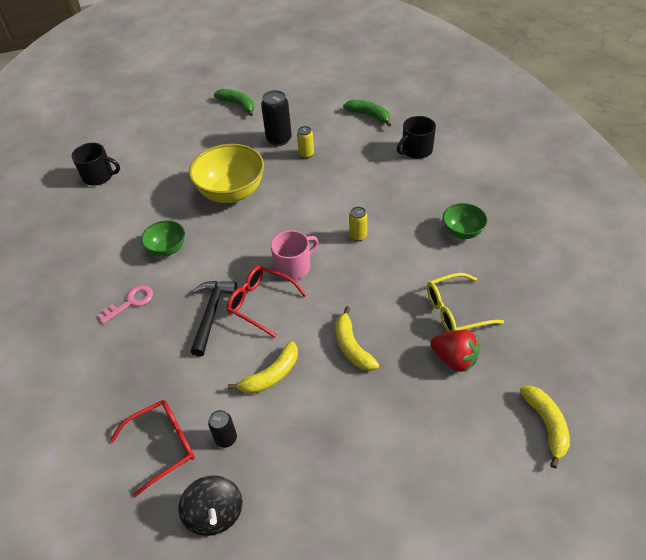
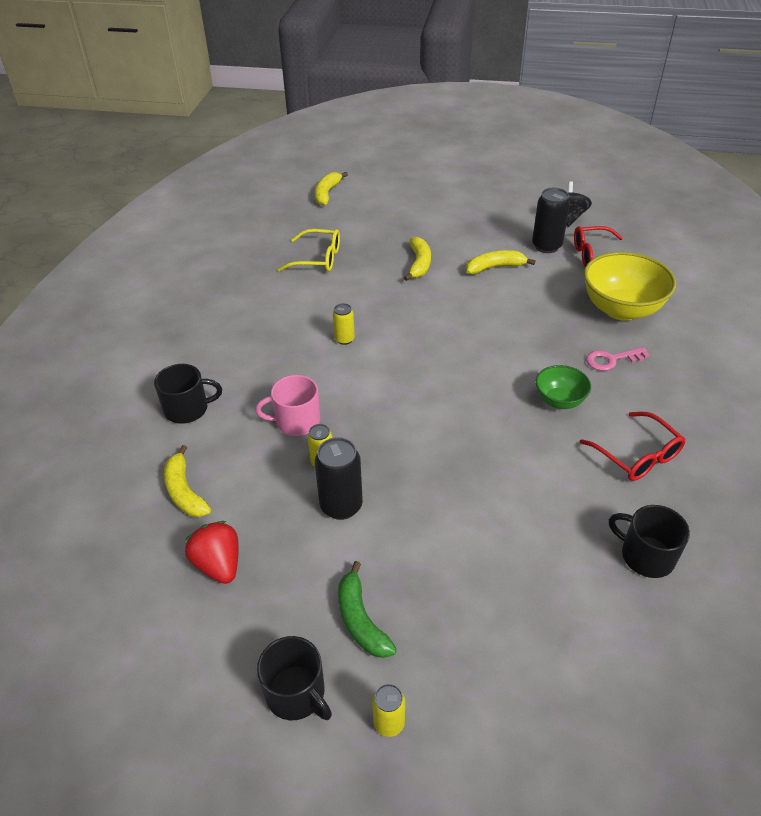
camera: 155 degrees left, 5 degrees down
yellow bowl [189,144,264,203] -> yellow bowl moved to [584,252,676,321]
black hammer [191,281,237,357] -> none
black can [208,410,237,448] -> black can [532,188,570,253], size x1.71
red glasses [227,266,306,338] -> red glasses moved to [580,412,686,481]
pink mug [271,230,319,280] -> pink mug moved to [255,375,320,436]
green banana [343,100,391,127] -> yellow banana [164,445,211,517]
red strawberry [430,330,480,372] -> red strawberry moved to [185,521,239,584]
green bowl [443,203,487,239] -> none
none -> black mug [257,636,332,720]
none -> yellow can [372,684,405,737]

